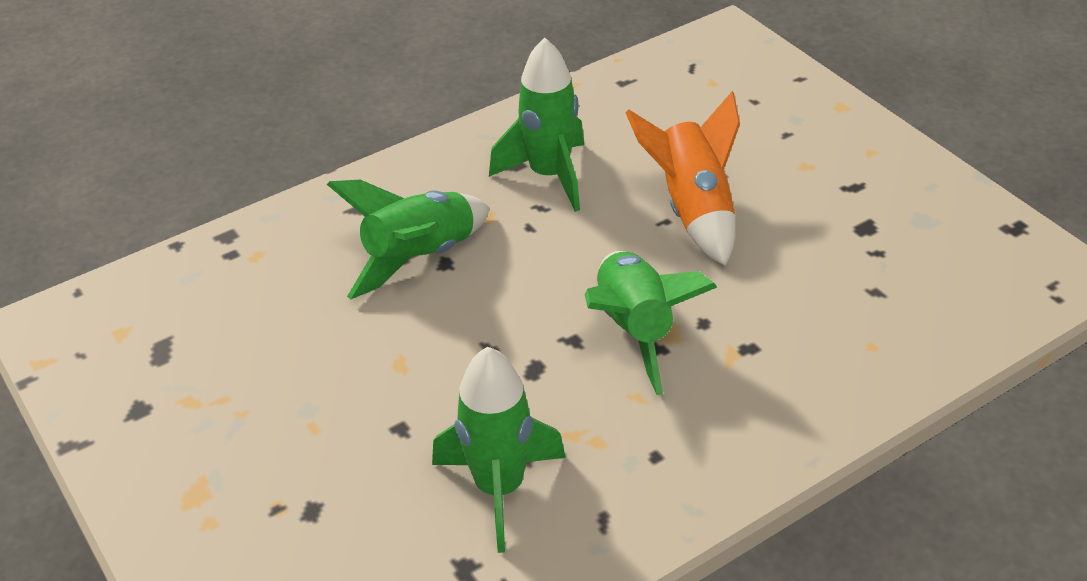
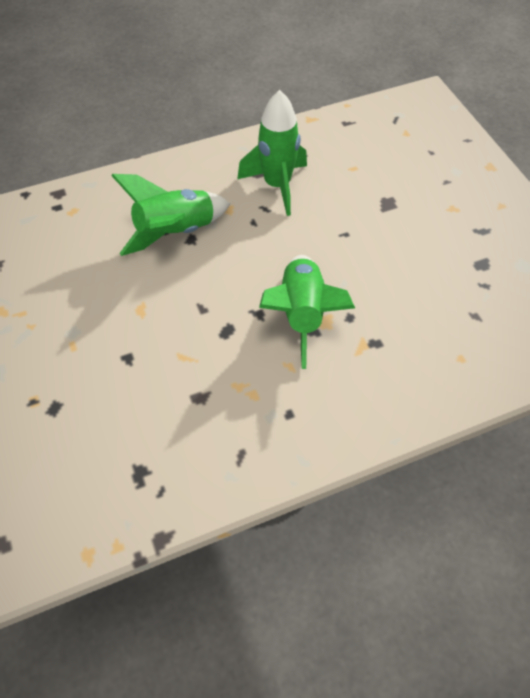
camera: 10 degrees right, 15 degrees up
green rocket [432,347,566,553] -> none
orange rocket [625,91,740,266] -> none

